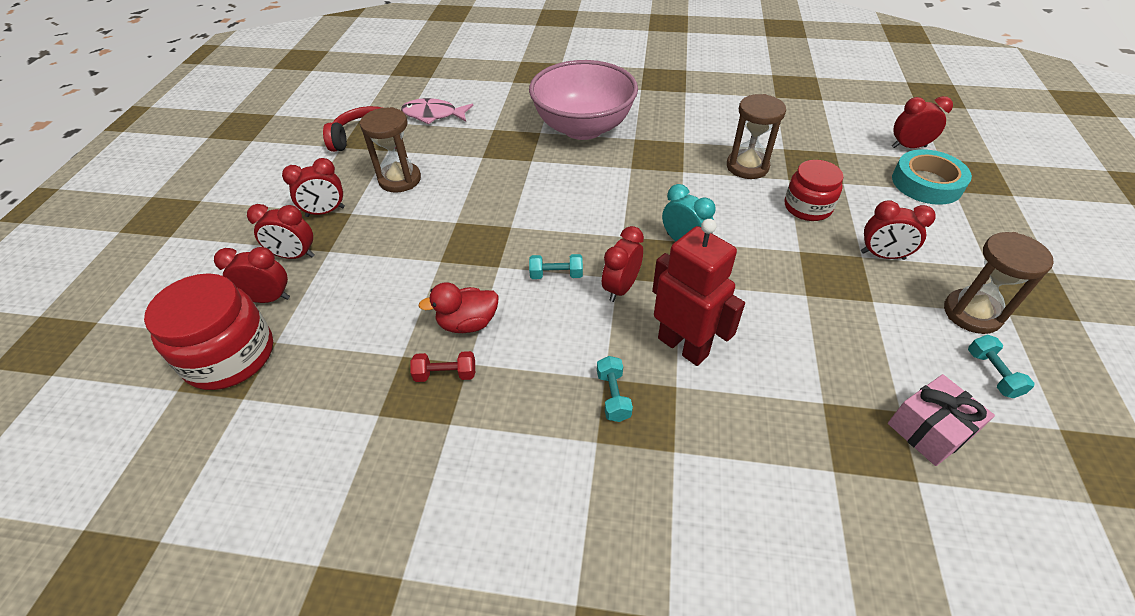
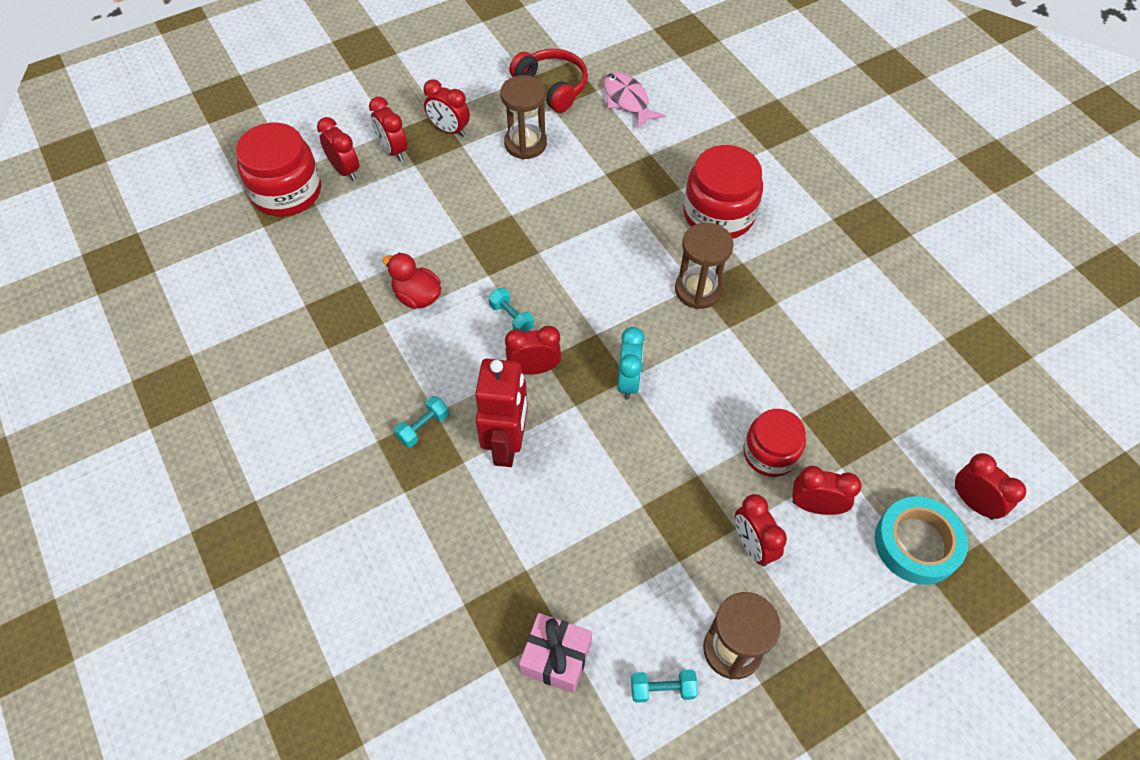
camera: 50 degrees right, 10 degrees up
red dumbbell [410,351,475,382] -> none
pink bowl [529,60,638,140] -> red jar [683,145,763,239]
brown hourglass [727,94,786,179] -> brown hourglass moved to [675,223,734,309]
turquoise dumbbell [968,335,1035,399] -> turquoise dumbbell turned 45 degrees clockwise [631,669,698,703]
none -> red clock [792,466,862,515]

